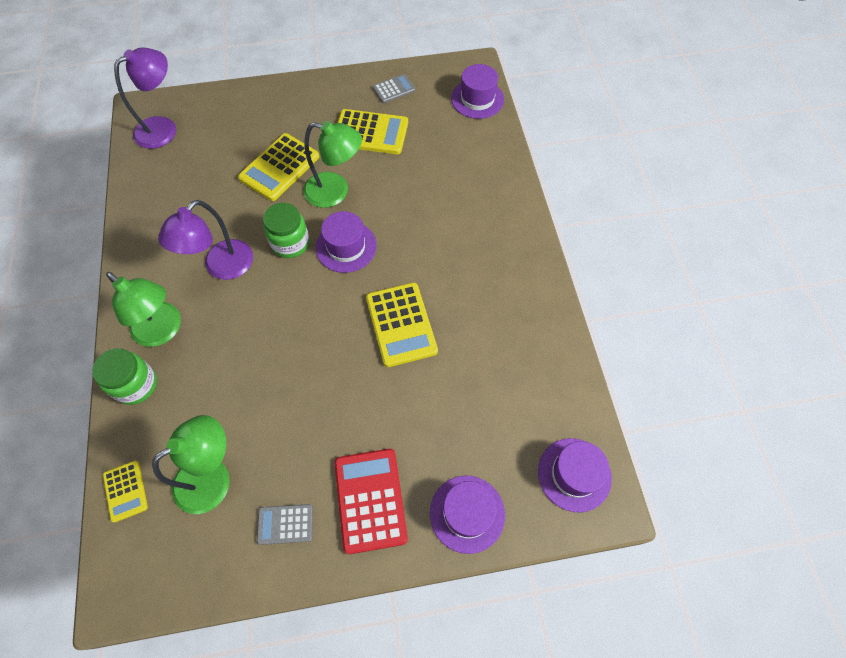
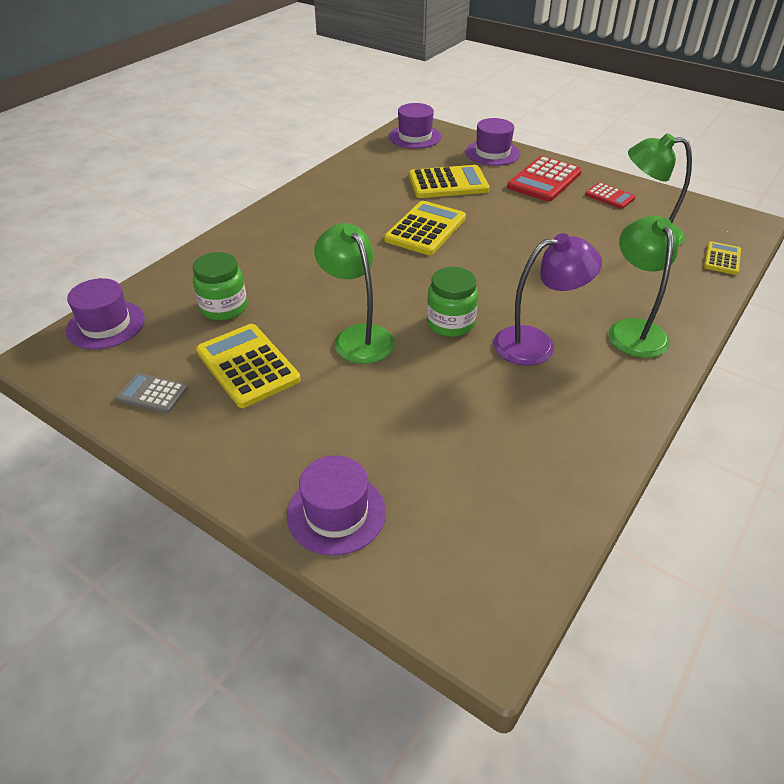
camera: 135 degrees left, 20 degrees down
green jar [92,348,157,405] -> green jar moved to [193,252,247,321]
purple lamp [114,47,176,149] -> none
yellow calculator [238,133,319,201] -> yellow calculator moved to [409,165,490,198]
grey calculator [257,504,313,545] -> red calculator [585,182,636,209]
purple hat [316,211,377,273] -> purple hat moved to [287,455,386,556]

